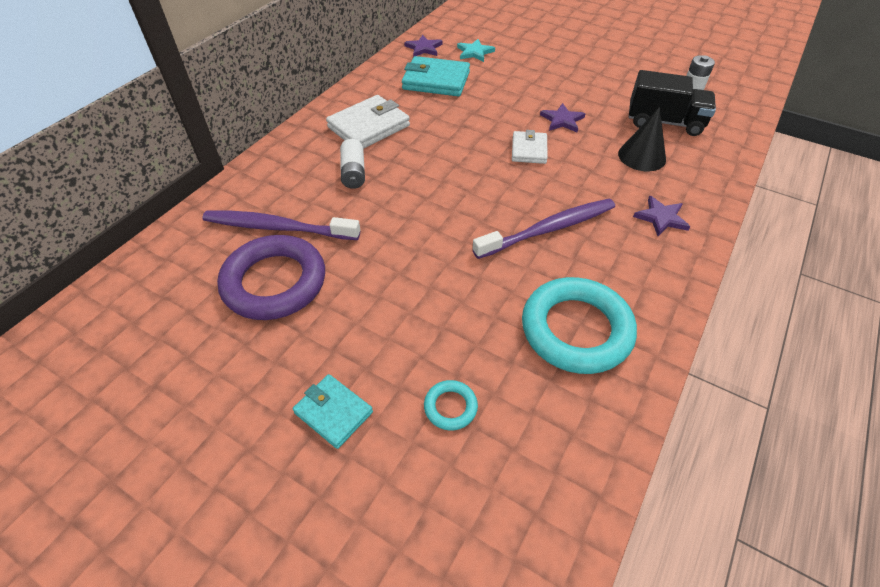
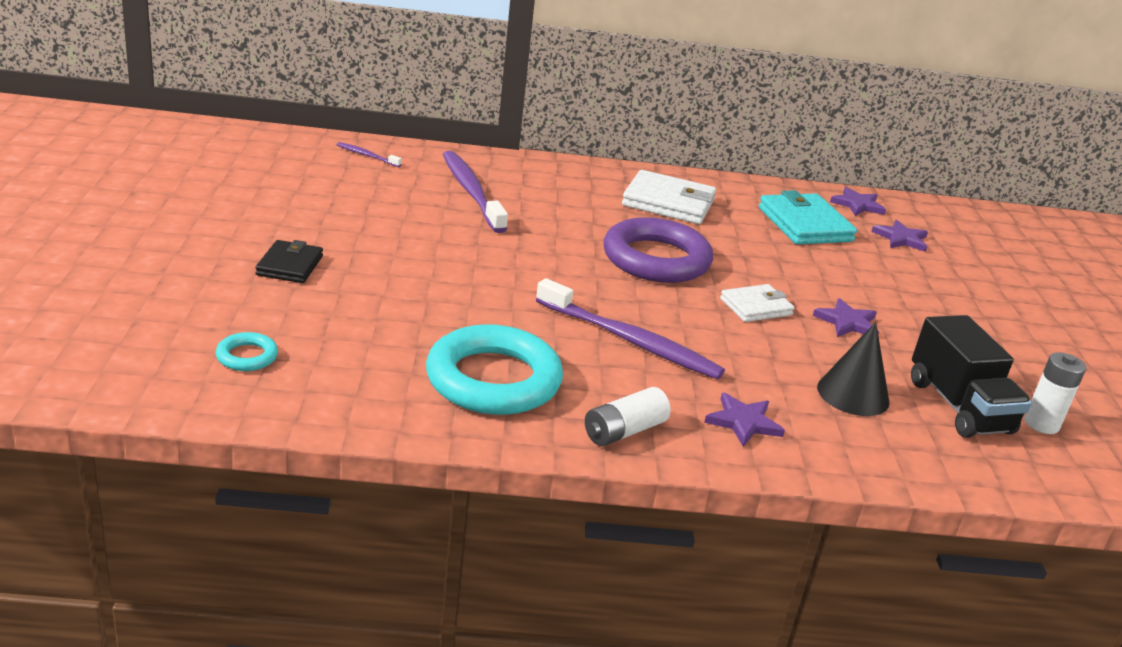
camera: 55 degrees right, 20 degrees down
purple ring [217,235,325,320] -> purple ring moved to [603,217,713,283]
turquoise wallet [293,374,373,449] -> black wallet [255,240,323,283]
white battery [340,139,365,189] -> white battery moved to [585,387,671,446]
turquoise ring [424,380,478,431] -> turquoise ring moved to [216,332,278,371]
turquoise star [457,39,495,62] -> purple star [871,220,928,252]
none -> purple toothbrush [336,142,402,167]

